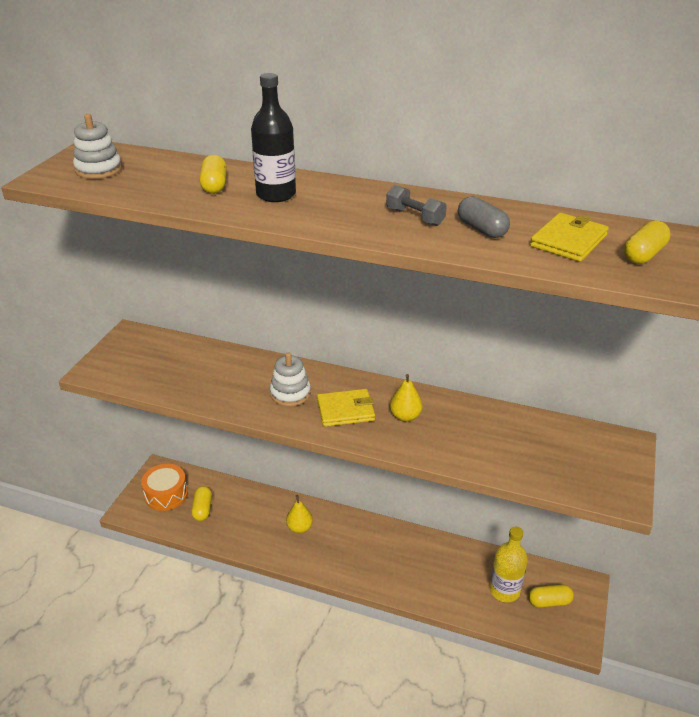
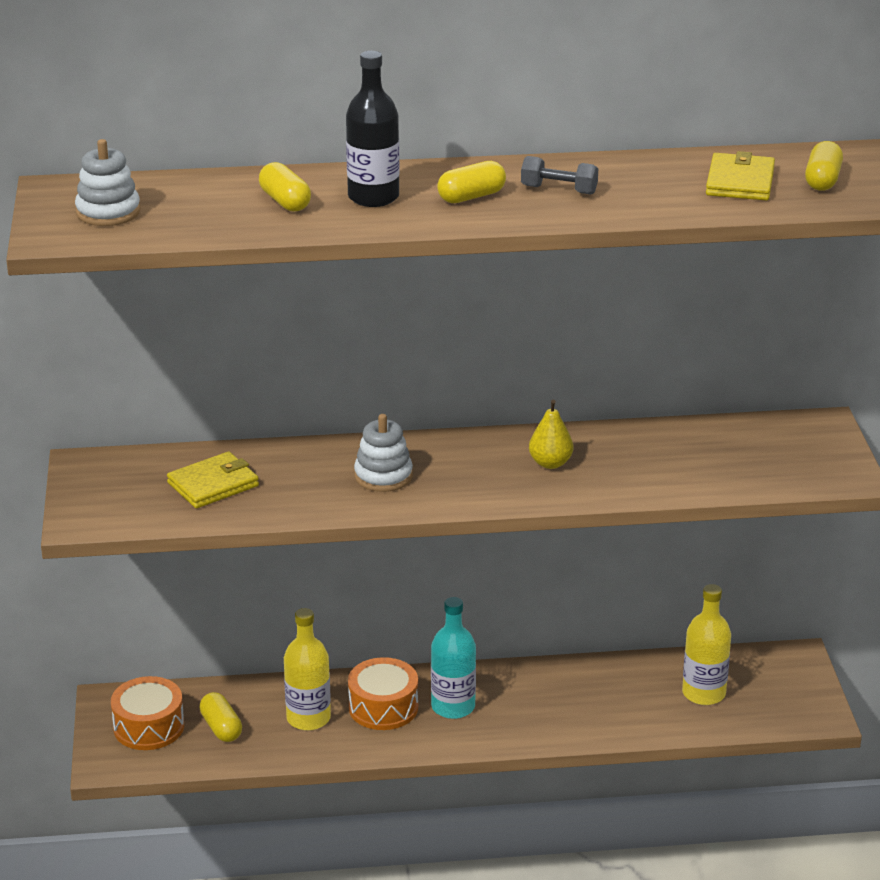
camera: 25 degrees left, 5 degrees down
yellow pear [286,495,313,533] -> orange drum [348,657,418,730]
yellow wallet [317,389,375,427] -> yellow wallet moved to [167,451,259,508]
grey capsule [458,196,510,238] -> none
yellow capsule [528,584,574,608] -> yellow capsule moved to [437,161,506,203]
none -> yellow bottle [284,608,331,731]
none -> turquoise bottle [431,597,476,719]

